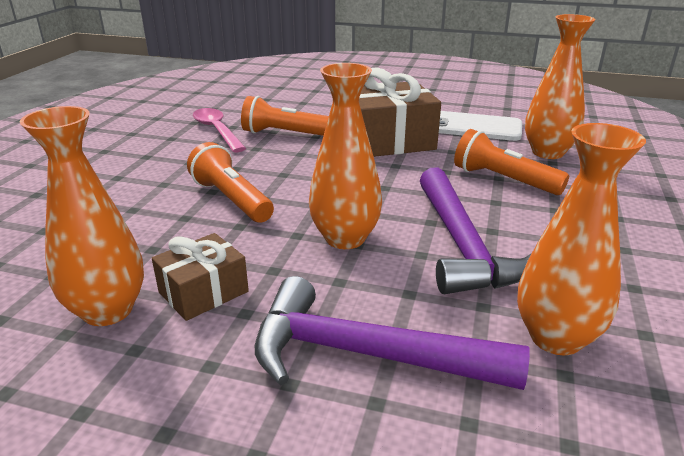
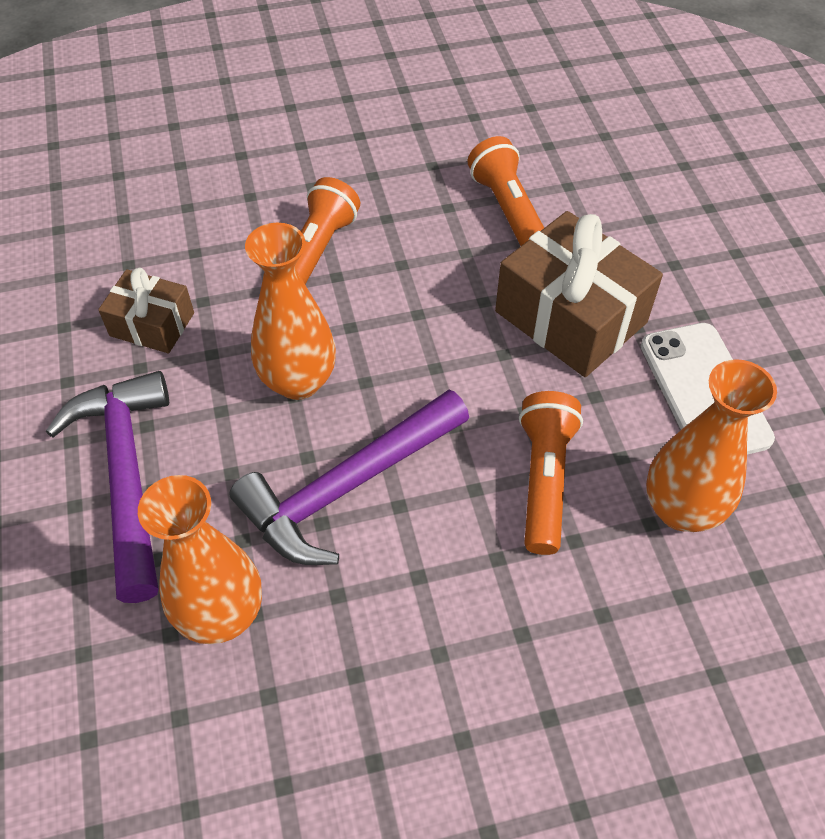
camera: 60 degrees right, 25 degrees up
orange vase [20,106,144,326] -> none
pink spoon [193,108,246,152] -> none

